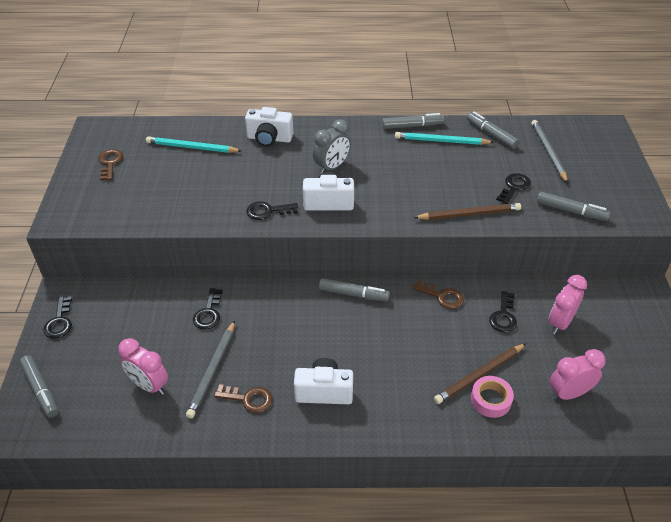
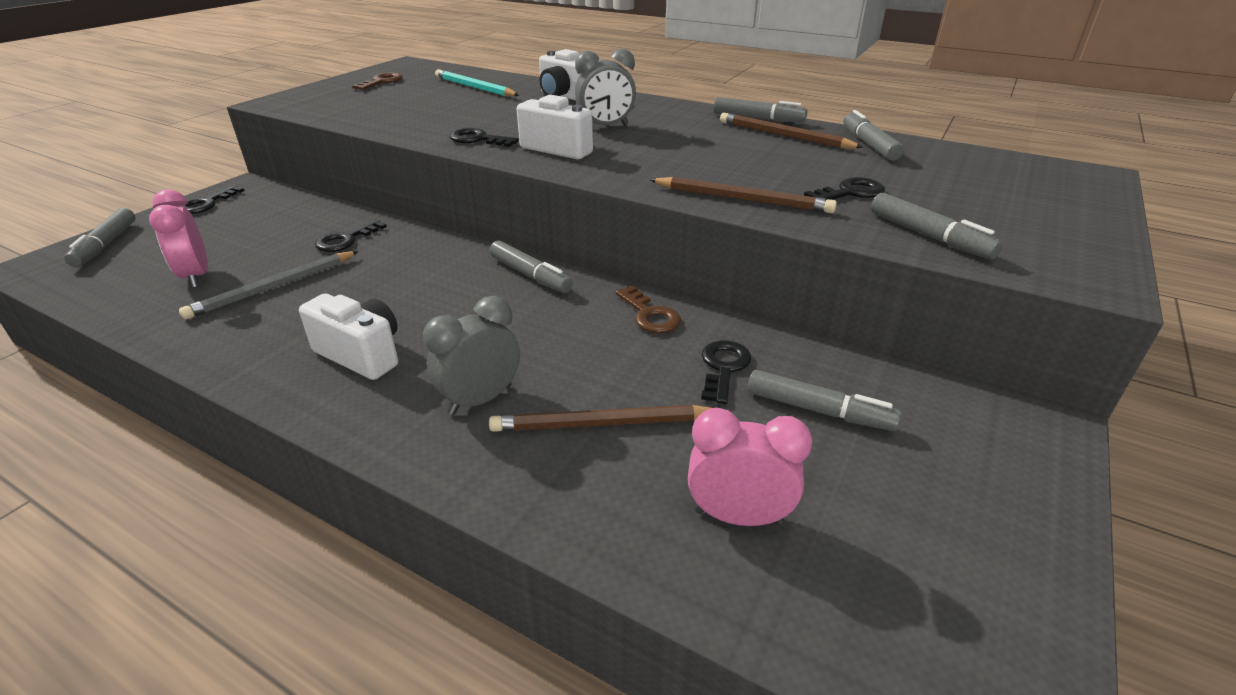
camera: 30 degrees right, 10 degrees down
brown key [214,384,273,413] -> none
turquoise pencil [395,132,494,145] -> brown pencil [720,113,864,149]
pink tape [471,376,514,418] -> none
black key [489,291,517,332] -> black key turned 150 degrees clockwise [701,340,751,404]
grey pencil [531,120,568,183] -> none
pink clock [549,275,587,334] -> grey marker [748,370,901,431]
none -> grey clock [423,296,520,415]

